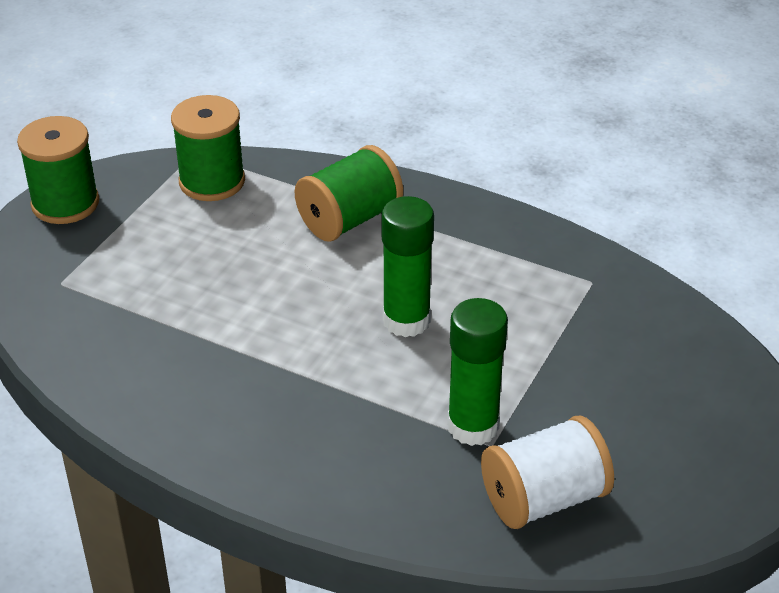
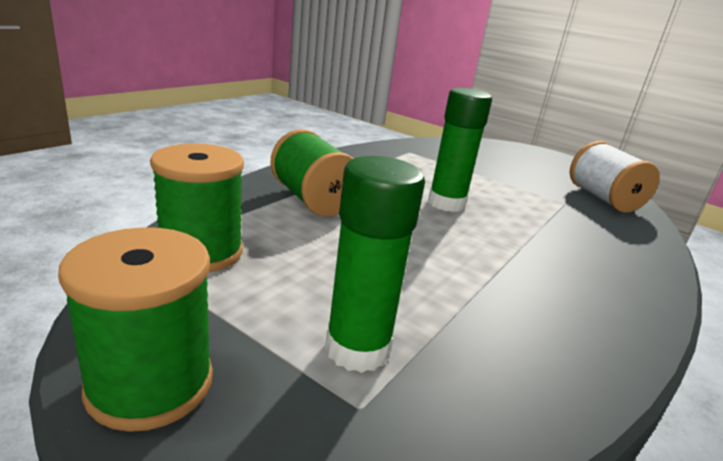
camera: 85 degrees left, 15 degrees down
green glue stick [447,298,508,446] -> green glue stick moved to [325,156,425,373]

